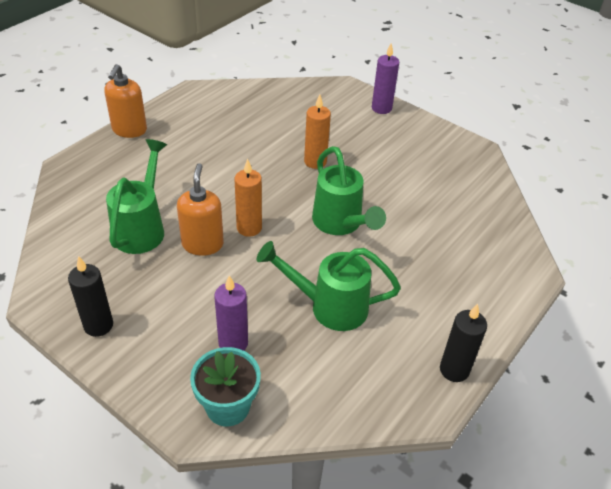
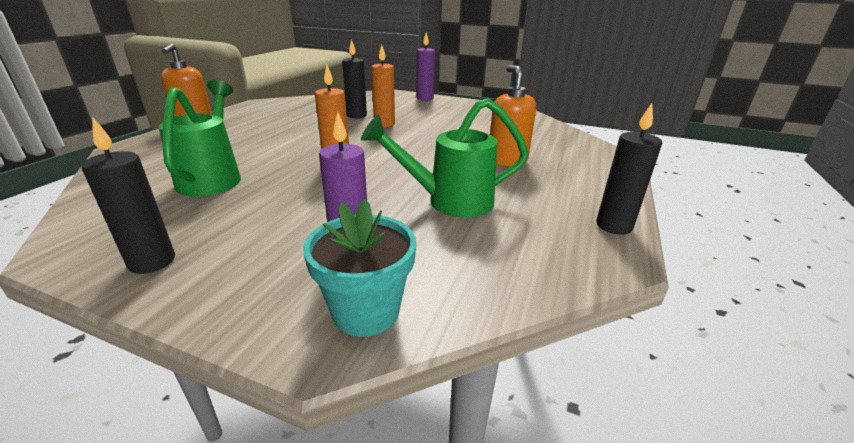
camera: 15 degrees left, 15 degrees down
orange soap dispenser [177,163,224,256] -> orange soap dispenser moved to [490,65,536,167]
green watering can [312,146,386,235] -> none
none -> black candle [342,39,367,118]

